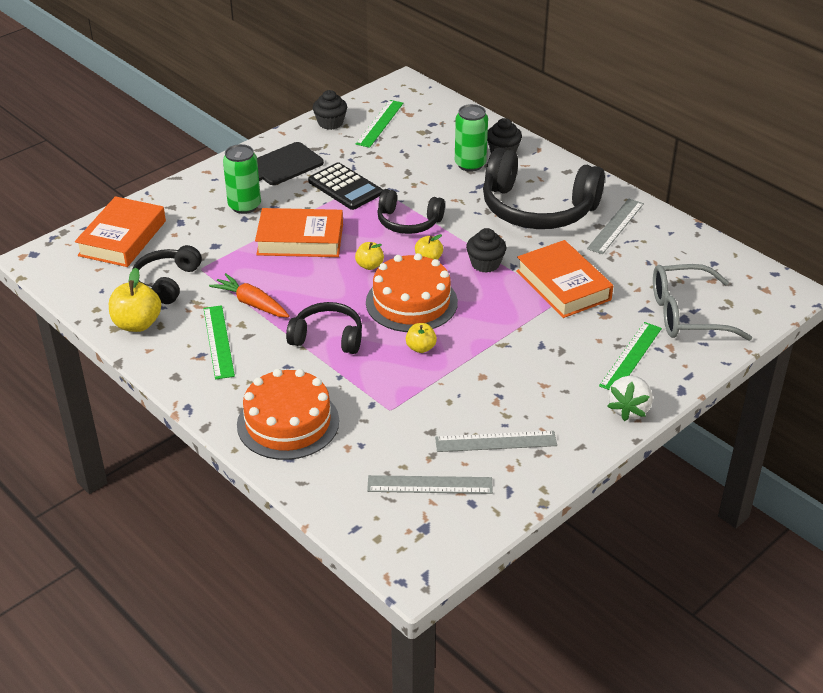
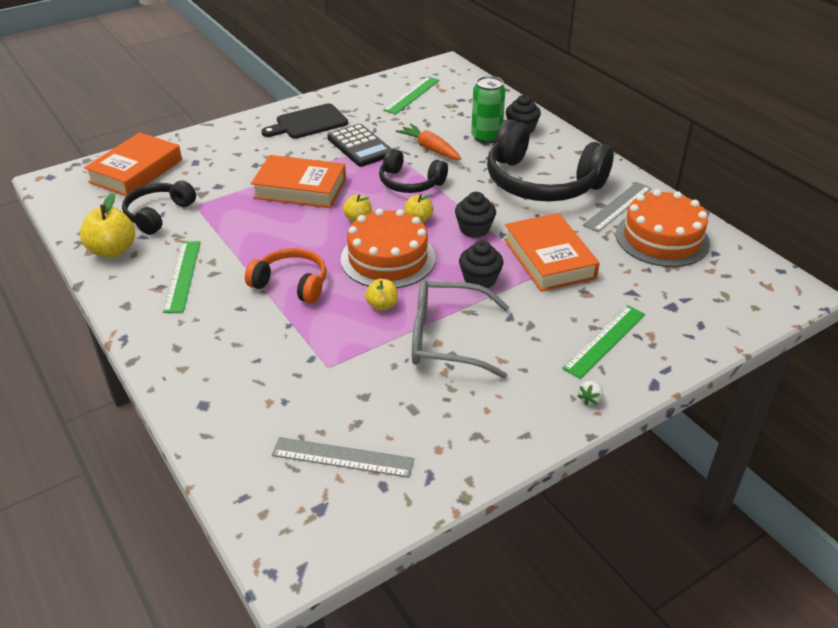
camera: 10 degrees right, 0 degrees up
orange carrot [209,273,289,318] -> orange carrot moved to [396,124,462,160]
green can [223,144,261,214] -> none
orange cake [237,369,339,460] -> orange cake moved to [616,189,710,267]
black headphones [286,302,362,354] -> orange headphones [245,248,327,303]
black cupcake [313,90,347,130] -> black cupcake moved to [459,241,504,289]
grey ruler [435,431,557,452] -> none
white strawberry [607,376,653,421] -> white strawberry [577,381,603,406], size x0.50
grey glasses [653,264,752,341] -> grey glasses moved to [412,280,509,379]

